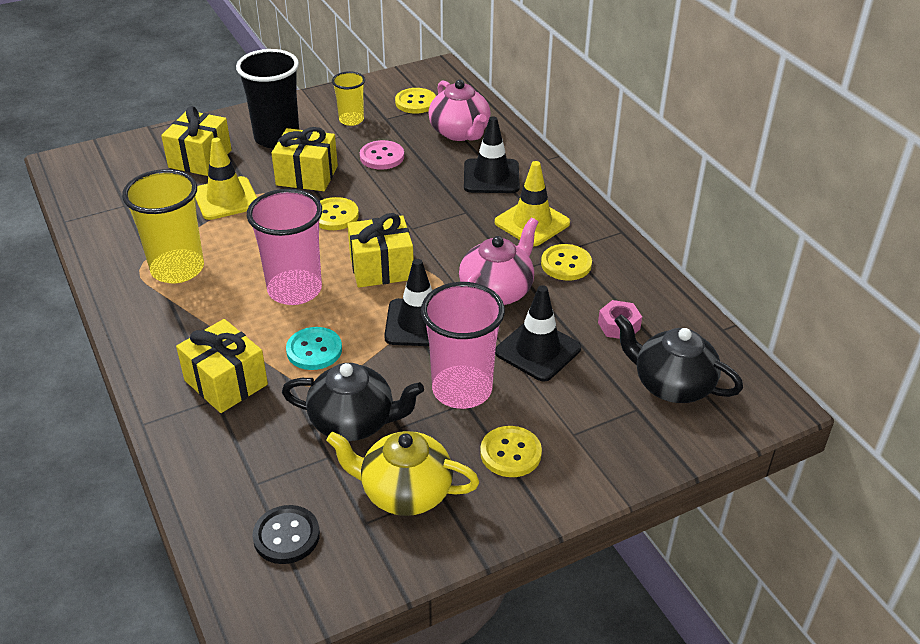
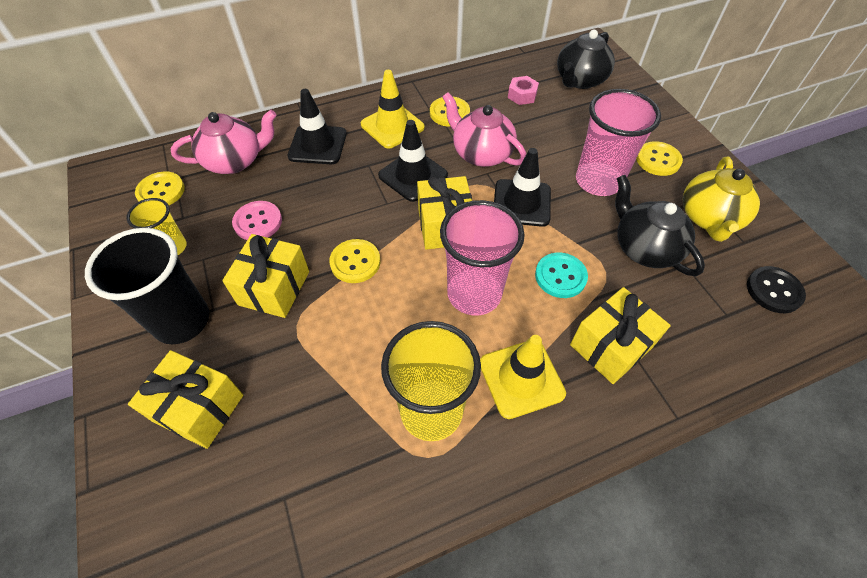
camera: 85 degrees left, 15 degrees up
yellow traffic cone [195,138,257,220] -> yellow traffic cone moved to [480,335,566,419]
black teapot [282,363,424,441] -> black teapot turned 45 degrees counterclockwise [615,175,705,276]
black traffic cone [495,285,581,382] -> black traffic cone moved to [378,120,448,202]

